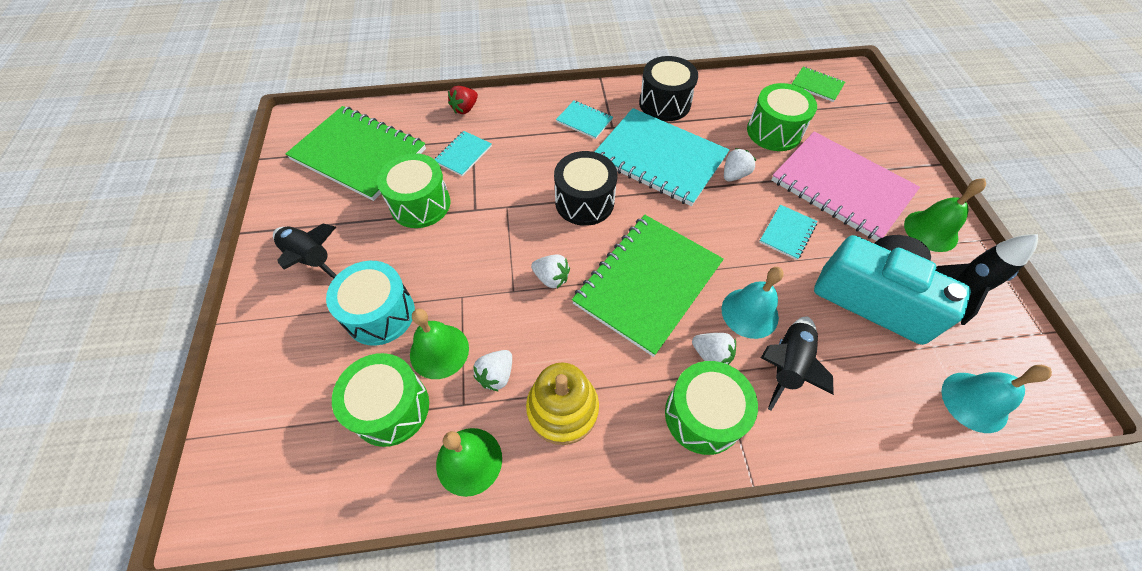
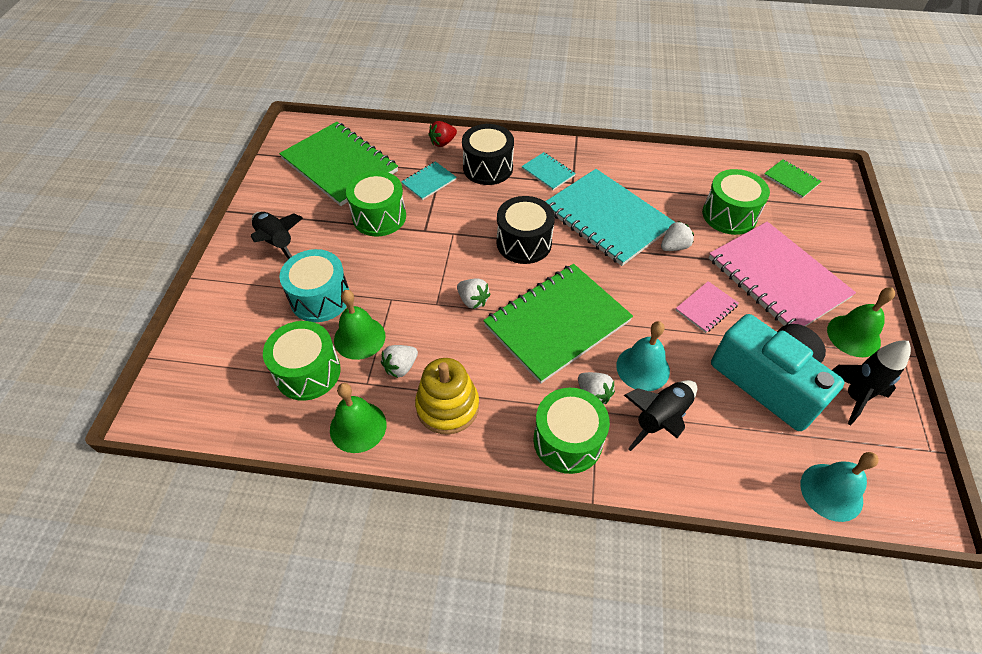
camera: 15 degrees right, 5 degrees down
black drum [639,56,698,121] -> black drum moved to [462,124,514,185]
turquoise notebook [760,205,817,260] -> pink notebook [676,281,739,333]

